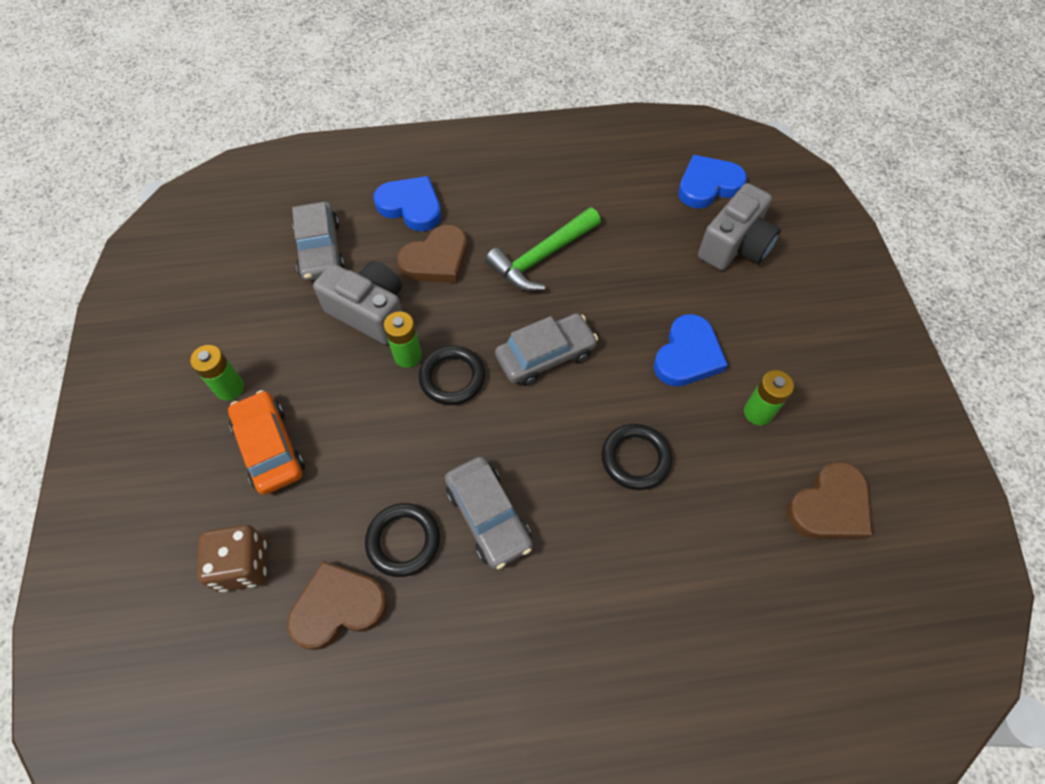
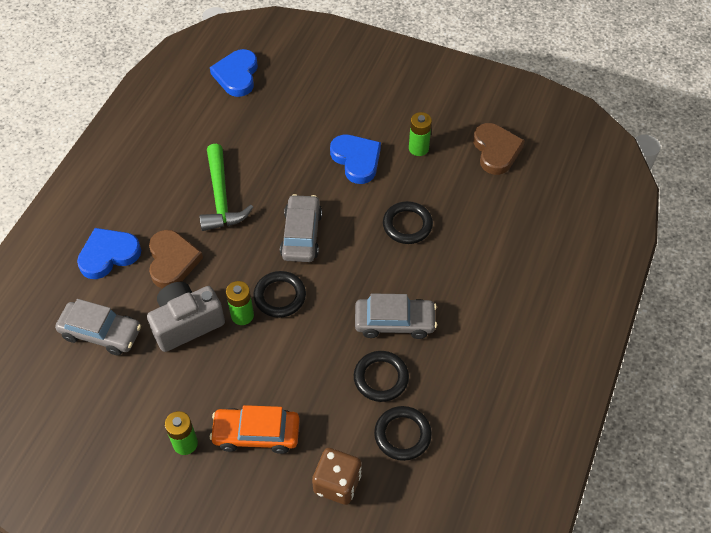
camera: 60 degrees left, 5 degrees down
brown heart [287,561,388,650] -> black ring [374,406,432,461]
grey camera [698,183,781,270] -> none

